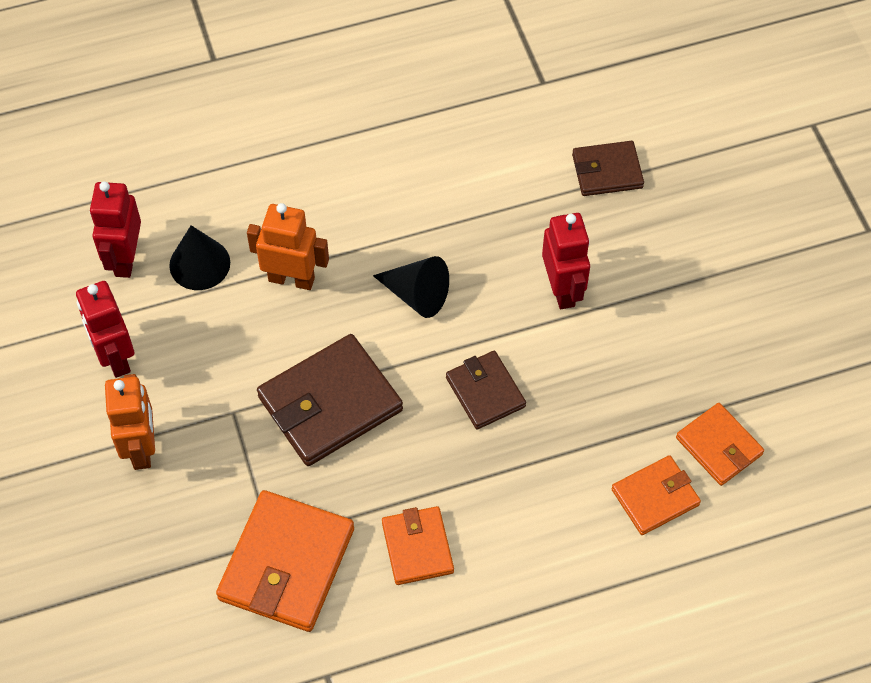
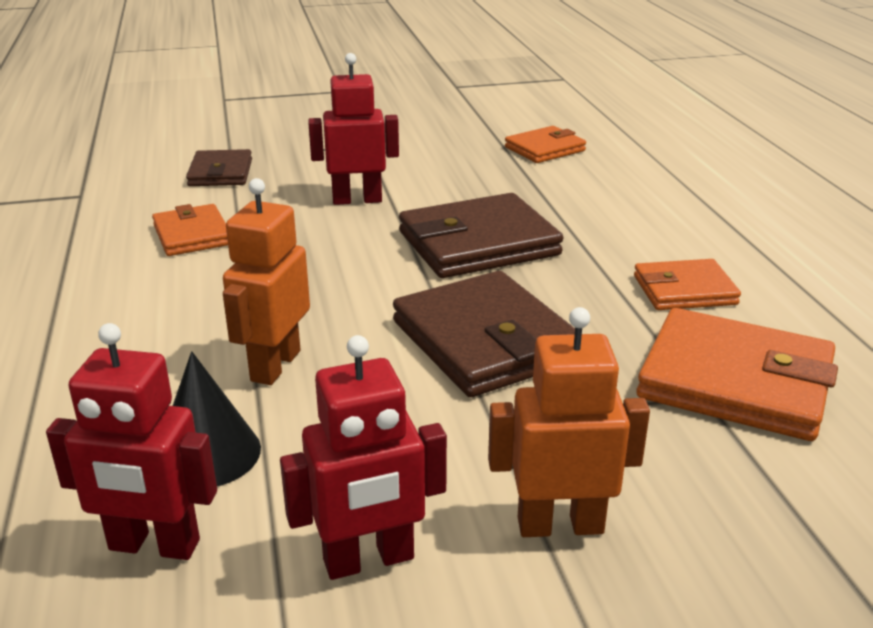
camera: 85 degrees left, 30 degrees down
black cone [373,256,449,318] -> none
brown wallet [446,351,526,429] -> brown wallet [399,193,563,278], size x1.69
orange wallet [611,455,701,535] -> orange wallet moved to [152,204,228,256]

